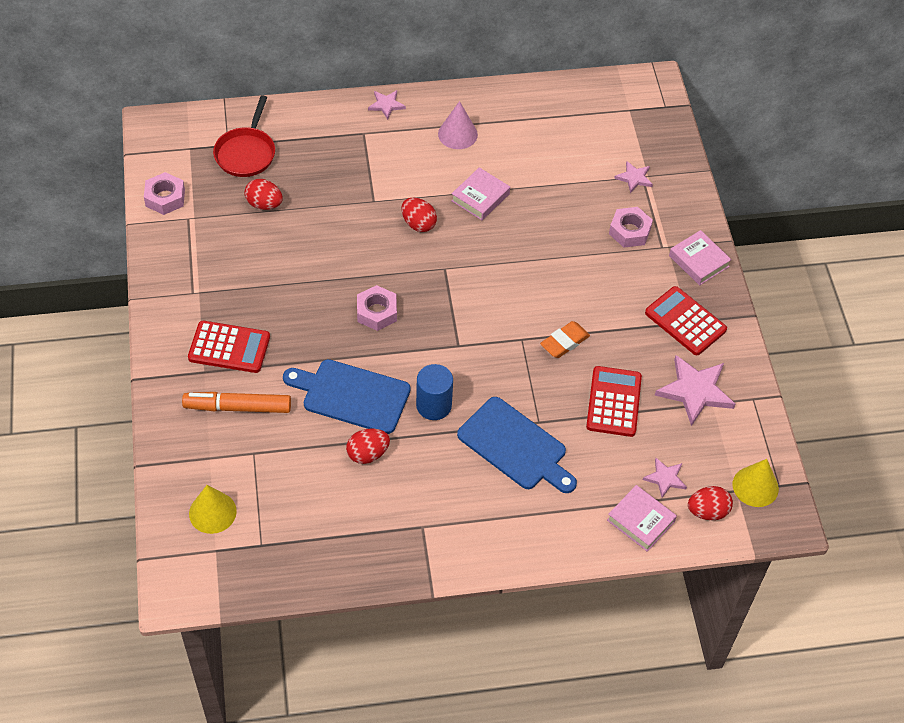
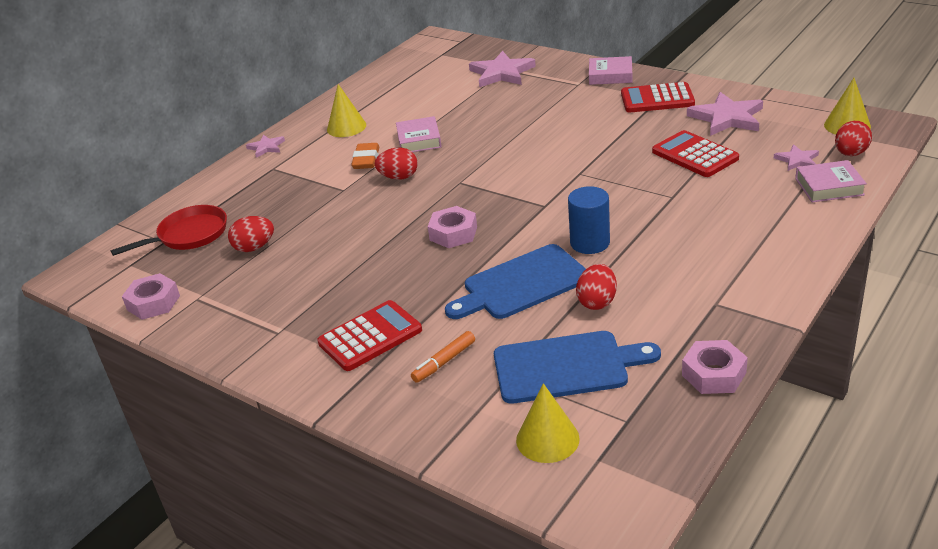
camera: 40 degrees left, 20 degrees down
orange marker [182,392,291,413] -> orange marker [411,331,475,383], size x0.60
red pan [213,95,275,177] -> red pan turned 90 degrees counterclockwise [111,205,227,256]
pink cone [438,101,478,149] -> yellow cone [327,84,366,137]
blue cutting board [457,397,577,493] -> blue cutting board moved to [494,331,661,404]
orange eraser [540,321,590,358] -> orange eraser moved to [351,143,380,169]
pink nut [609,207,653,248] -> pink nut moved to [682,340,748,394]
pink star [614,161,653,193] -> pink star [469,51,536,87], size x1.87

